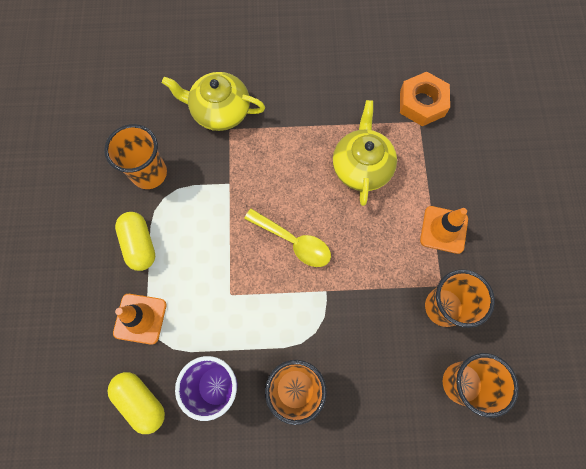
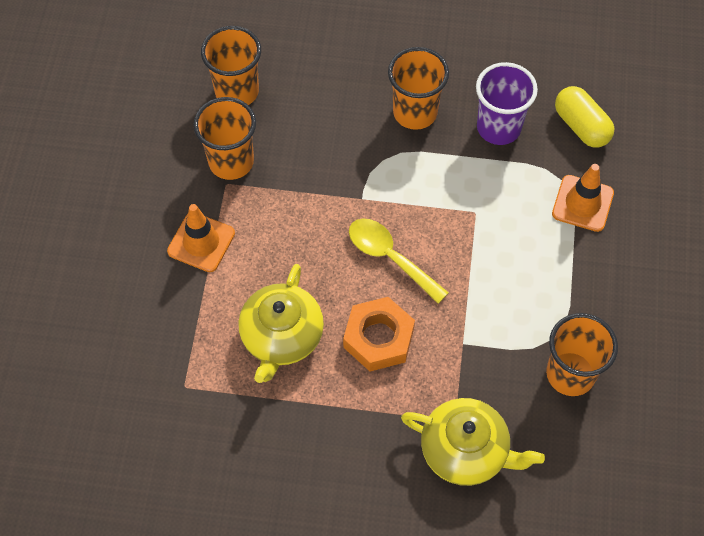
camera: 170 degrees left, 10 degrees down
yellow capsule [115,212,155,271] -> none
orange nut [400,72,450,126] -> orange nut moved to [343,297,415,372]

